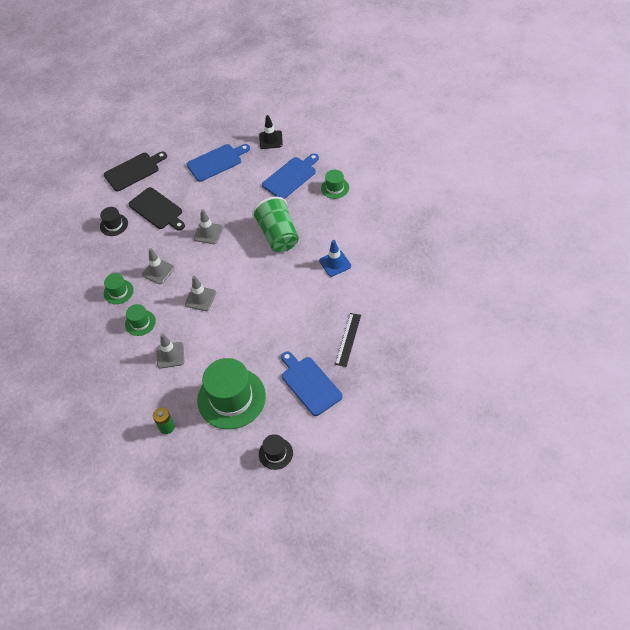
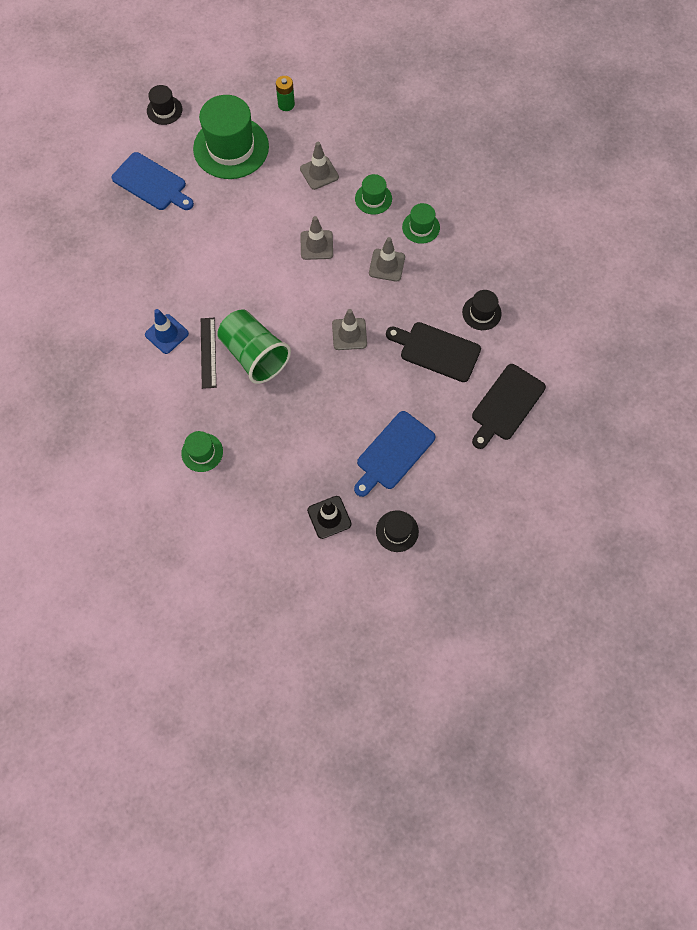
camera: 155 degrees right, 15 degrees up
blue cutting board [262,153,319,199] -> none
black ruler [335,313,361,367] -> black ruler moved to [201,318,216,389]
none -> black hat [376,511,419,552]

